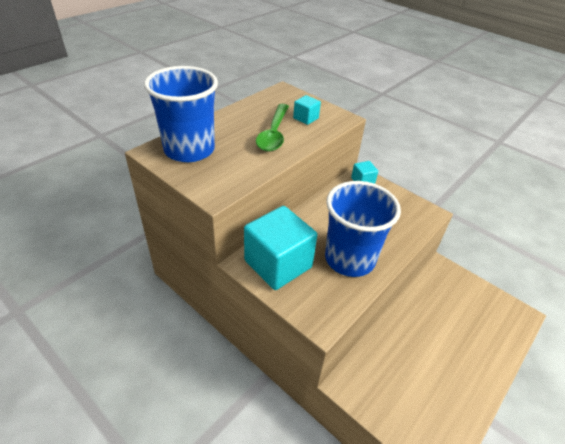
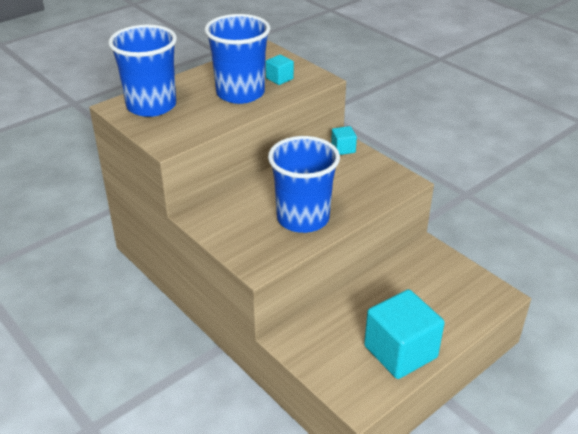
camera: 10 degrees right, 5 degrees down
turquoise cube [244,206,317,290] -> turquoise cube moved to [364,289,445,379]
green spoon [256,104,289,152] -> blue cup [204,14,270,104]

